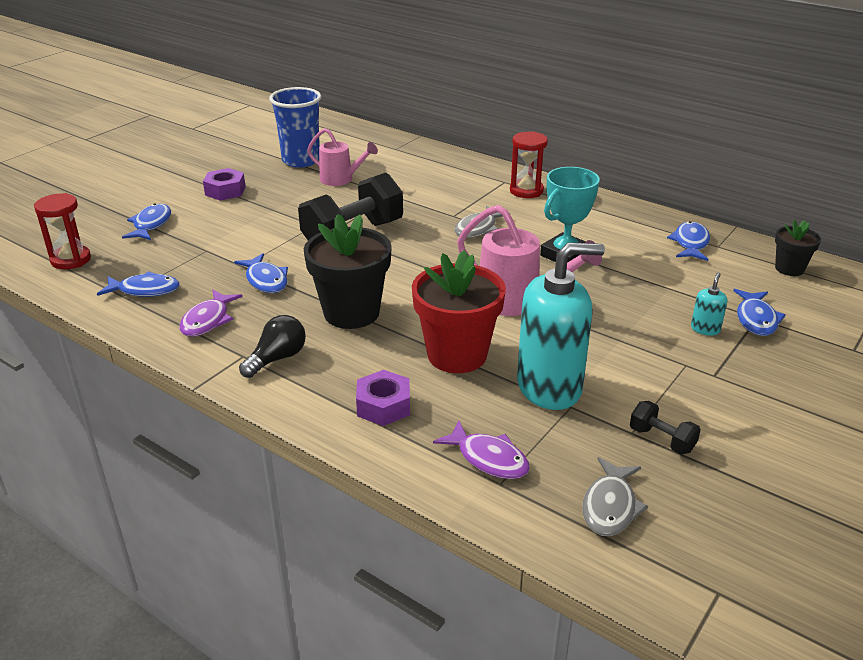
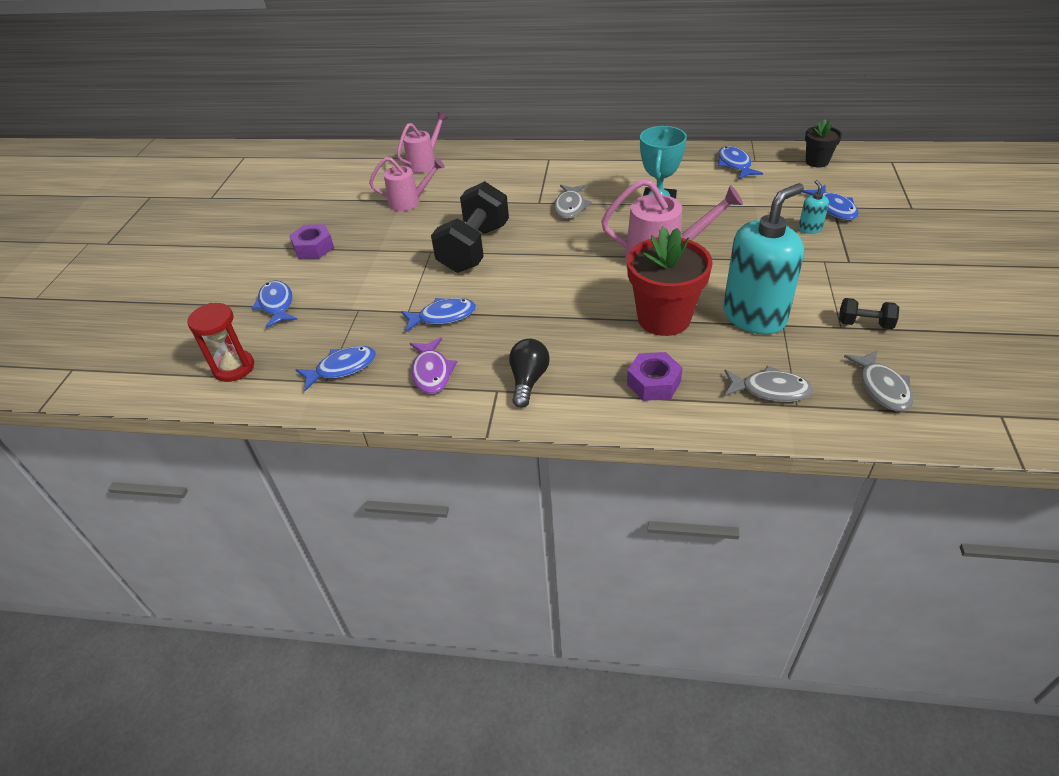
camera: 25 degrees left, 10 degrees up
blue fish [234,253,288,293] -> blue fish turned 45 degrees counterclockwise [401,298,476,332]
blue cup [269,87,321,168] -> none
black flower pot [304,214,392,329] -> none
purple fish [433,420,530,479] -> grey fish [724,365,813,402]
red hourglass [510,131,548,198] -> none
none -> pink watering can [397,112,448,173]

